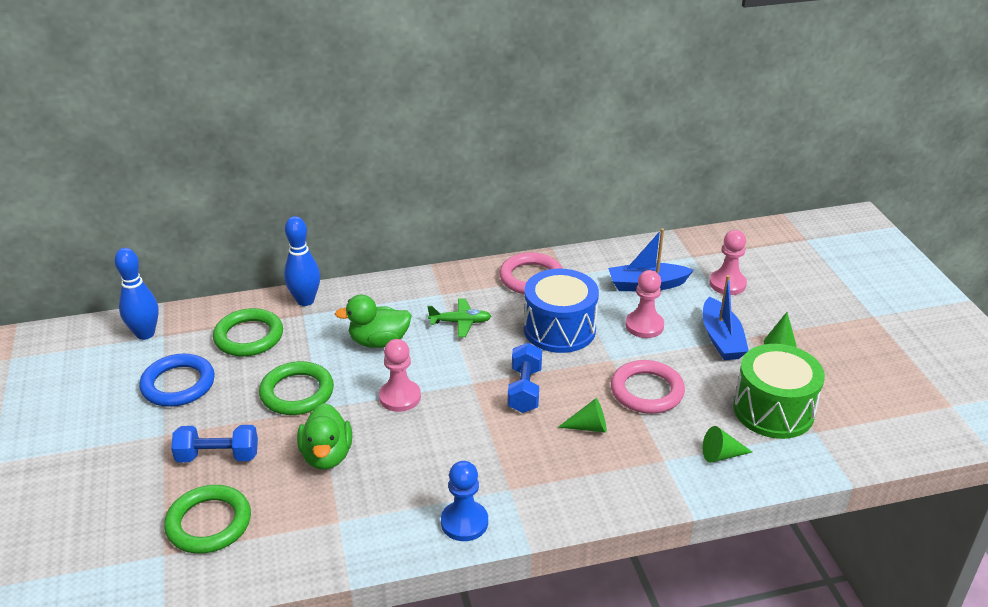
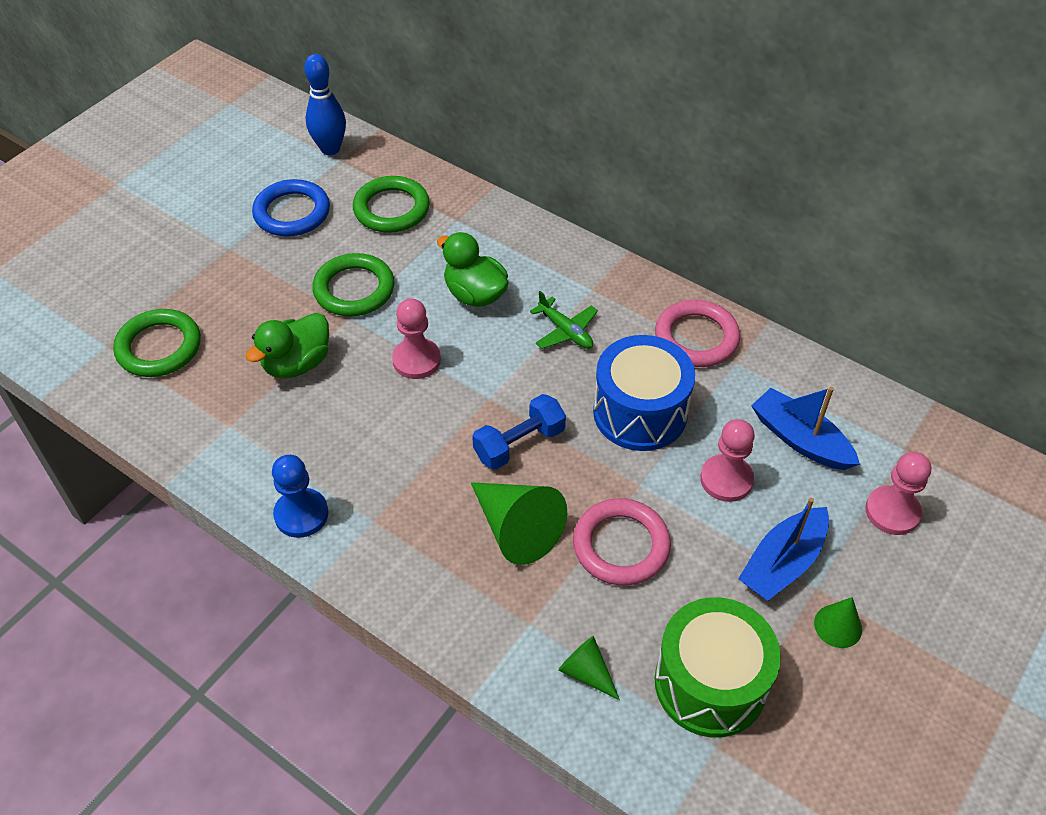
camera: 50 degrees right, 15 degrees up
blue dumbbell [171,425,258,462] -> none
blue bowling pin [284,216,320,306] -> none
green cone [558,398,607,433] -> green cone [471,482,567,565], size x1.85

